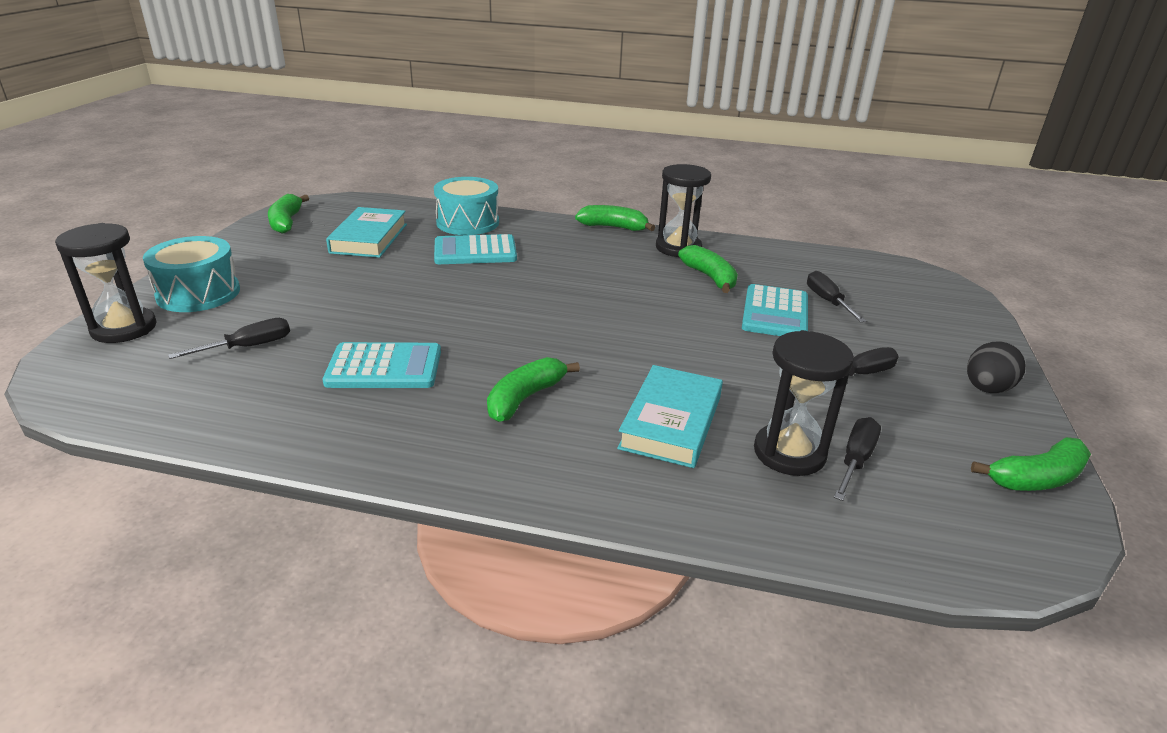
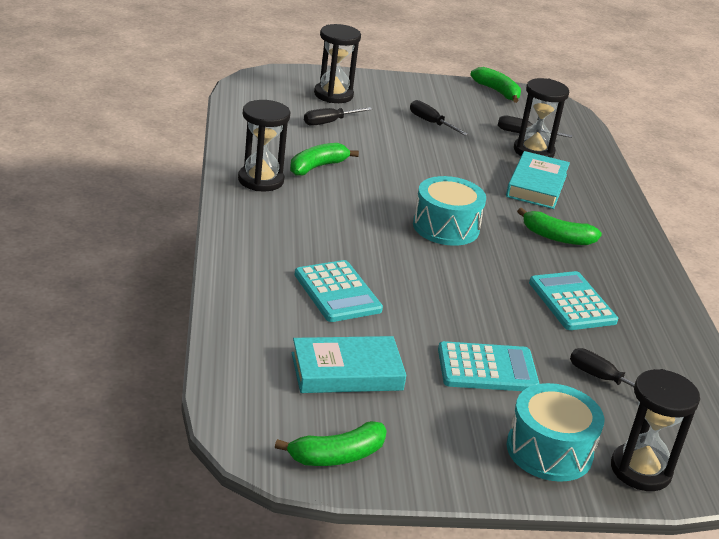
camera: 110 degrees left, 0 degrees up
turquoise drum [434,177,499,235] -> turquoise drum moved to [413,176,486,246]
green banana [575,205,655,231] -> none
turquoise book [617,365,723,468] -> turquoise book turned 75 degrees counterclockwise [506,151,570,209]
turquoise calculator [742,284,808,336] -> turquoise calculator moved to [438,341,540,391]
black egg [967,341,1025,393] -> none
none -> black hourglass [314,24,361,103]

